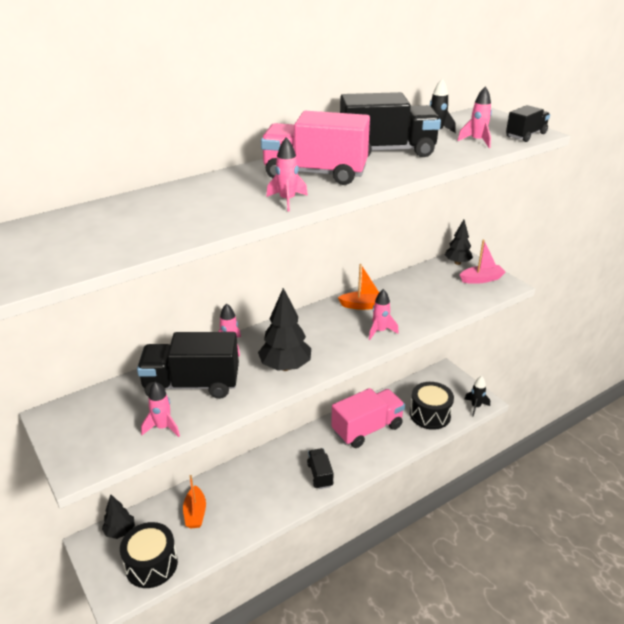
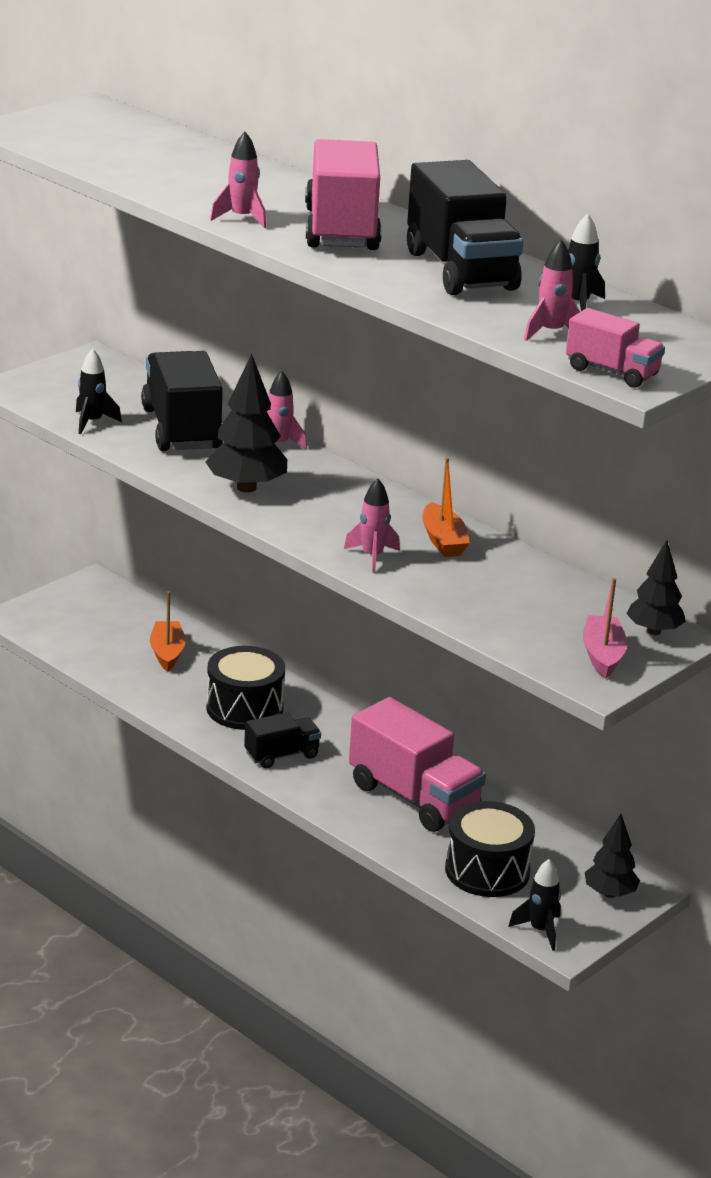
camera: 75 degrees right, 5 degrees down
black tree [102,494,135,539] -> black tree moved to [585,814,640,898]
black drum [120,522,178,588] -> black drum moved to [206,646,285,730]
pink rocket [141,382,180,437] -> black rocket [76,349,122,434]
orange boat [183,475,206,529] -> orange boat turned 105 degrees clockwise [150,591,186,671]
pink boat [460,240,505,284] -> pink boat turned 150 degrees counterclockwise [583,578,628,679]
black truck [506,105,550,142] -> pink truck [566,308,665,388]

